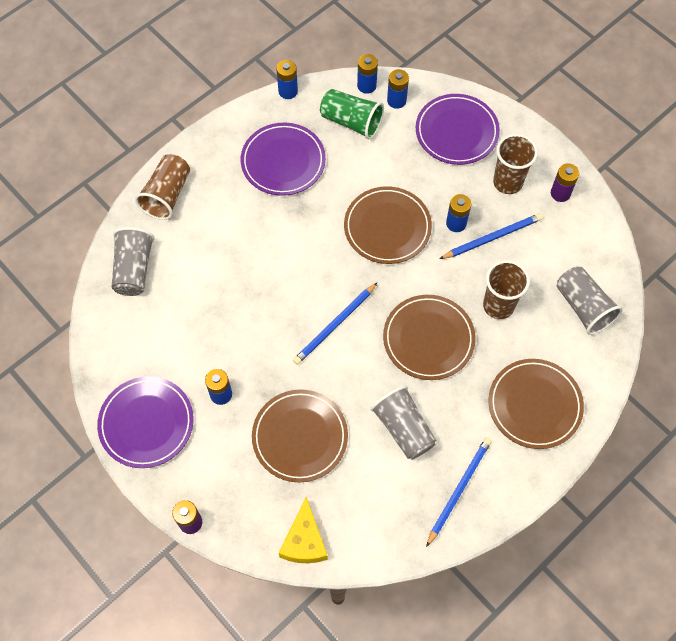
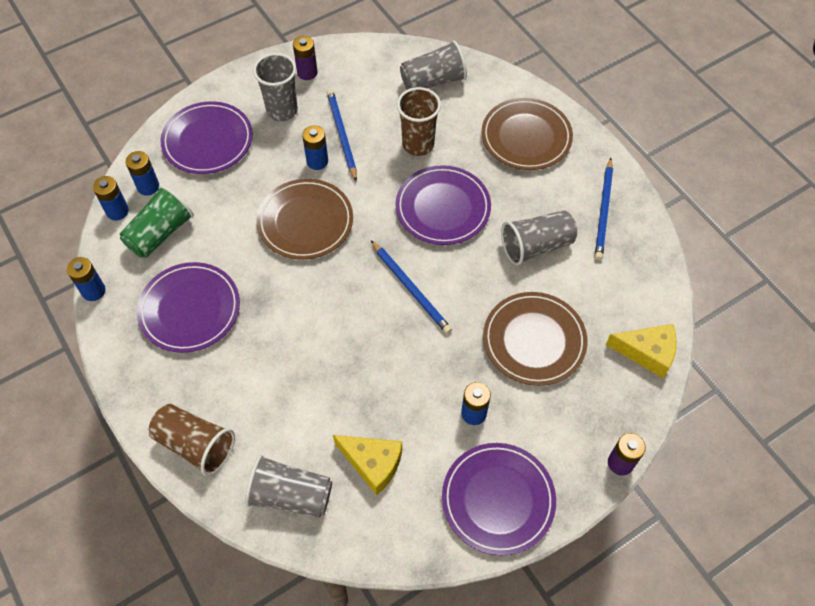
camera: 80 degrees left, 5 degrees down
brown plate [383,295,476,380] -> purple plate [396,165,491,245]
blue pencil [426,437,492,547] -> blue pencil turned 120 degrees counterclockwise [595,158,613,260]
brown cup [493,134,538,194] -> grey cup [253,53,298,121]
none -> yellow cheese [333,435,402,495]

